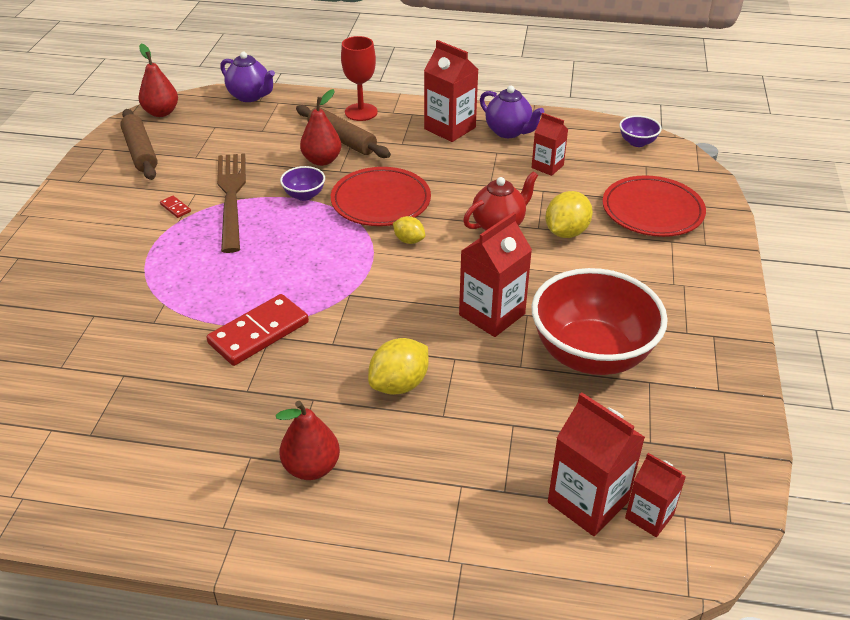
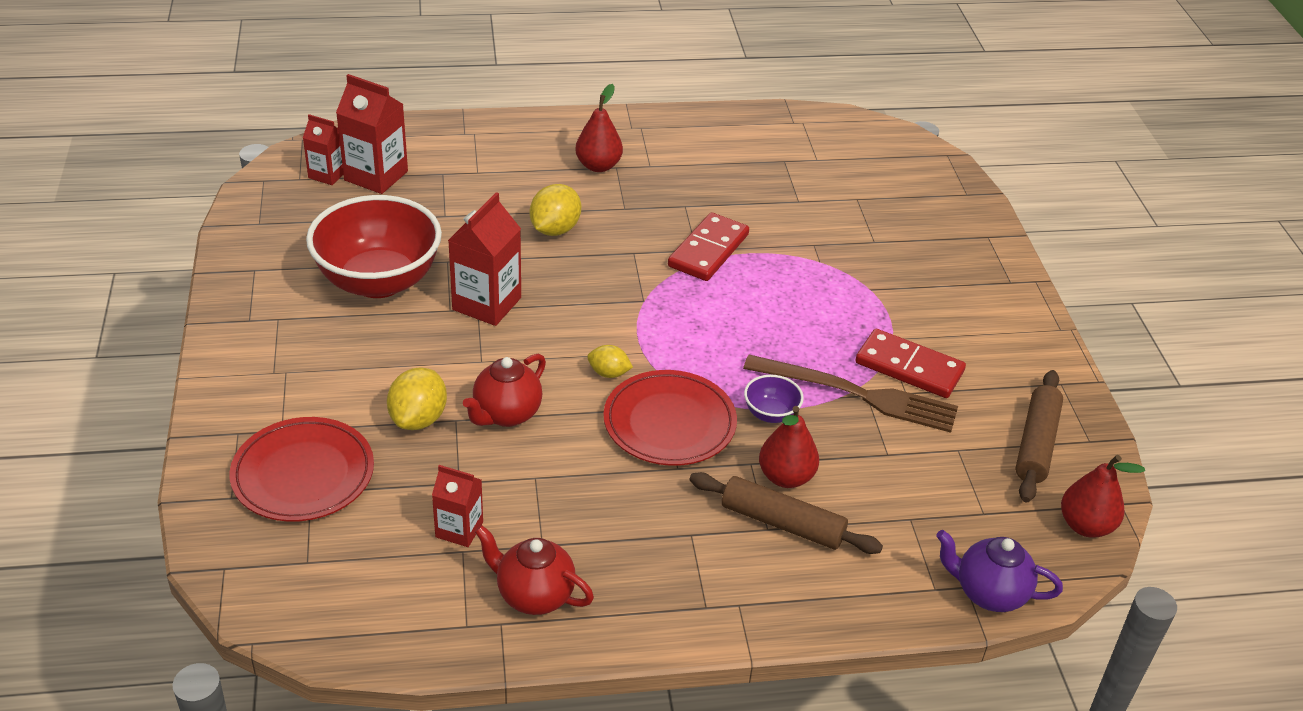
camera: 160 degrees right, 0 degrees up
brown rolling pin [120,109,158,180] -> brown rolling pin turned 60 degrees clockwise [1015,370,1063,502]
red domino [160,196,191,218] -> red domino [855,329,966,398], size x2.46
brown fork [217,153,246,253] -> brown fork turned 45 degrees counterclockwise [743,354,958,433]
red goblet [341,36,378,121] -> none
red carton [424,40,479,142] -> none
purple teapot [480,86,544,138] -> red teapot [475,525,594,615]
purple bowl [619,115,662,147] -> none

